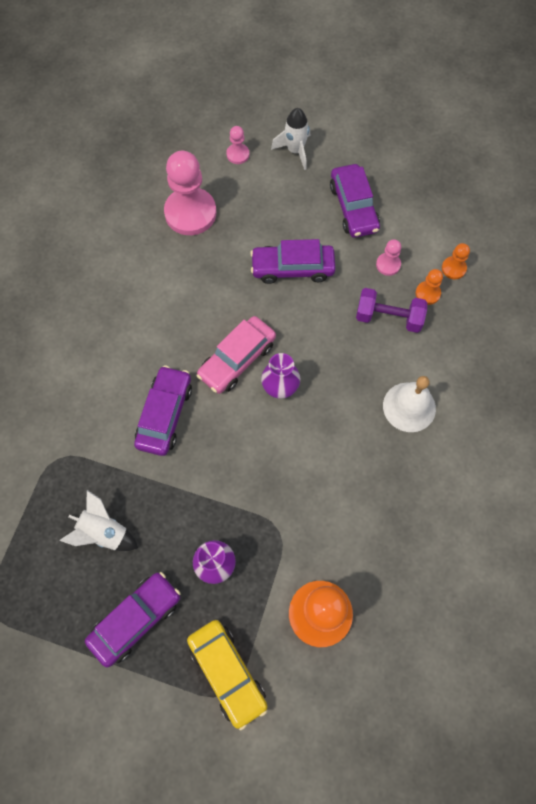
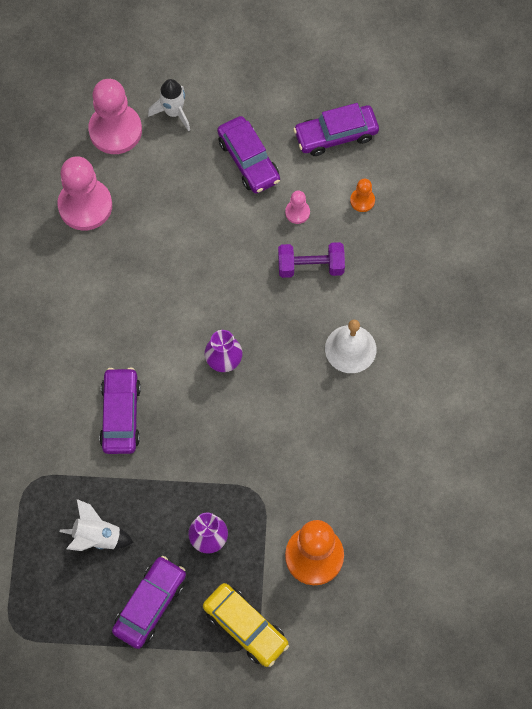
camera: 15 degrees left, 0 degrees up
pink car [197,316,276,394] -> none
pink pawn [226,126,249,164] -> pink pawn [88,79,142,154], size x2.18
purple car [250,239,336,284] -> purple car moved to [293,103,379,156]
orange pawn [416,269,443,305] -> none

